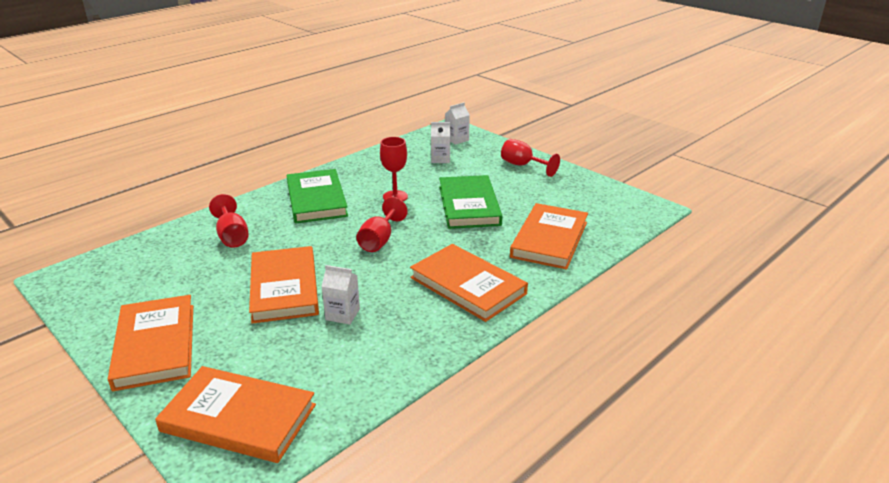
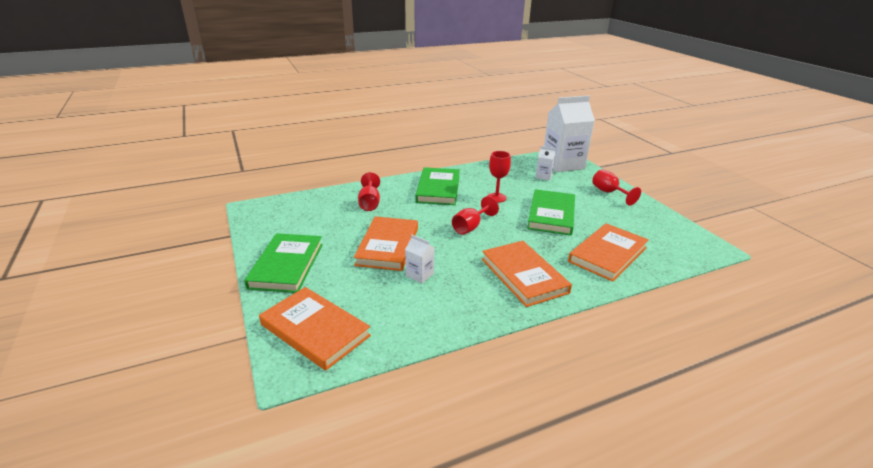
camera: 20 degrees right, 0 degrees up
orange book [108,295,193,391] -> green book [244,233,323,293]
white carton [445,102,470,145] -> white carton [544,95,595,172], size x2.30

